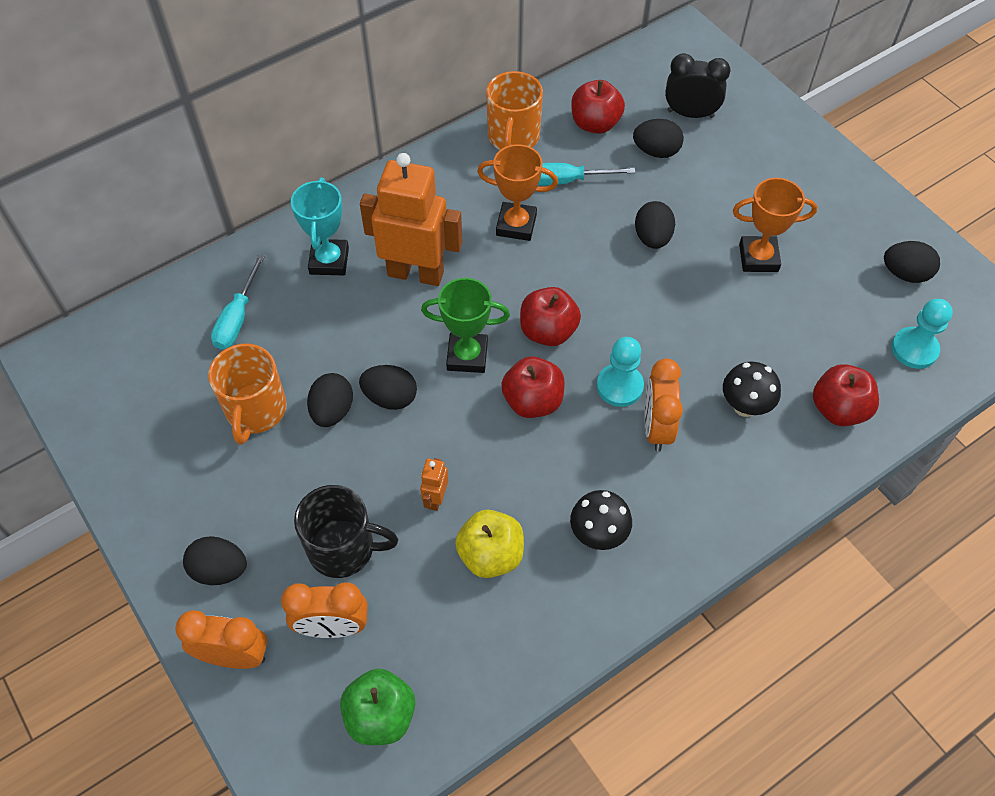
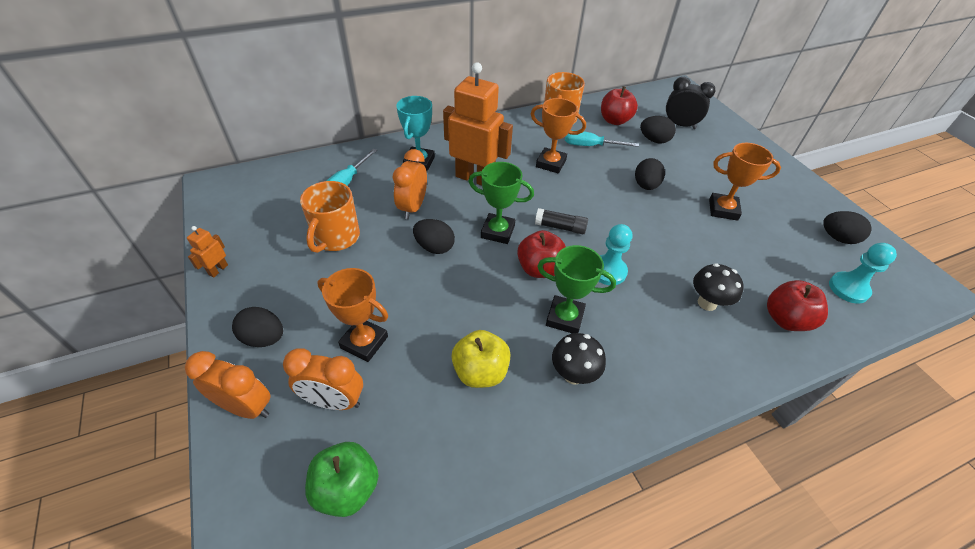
camera: 10 degrees right, 10 degrees down
black mug [294,485,398,578] -> orange trophy [317,268,388,362]
black egg [307,373,353,427] -> none
orange robot [420,458,448,511] -> orange robot moved to [187,226,228,278]
red apple [520,287,581,346] -> black glue stick [535,208,588,234]
orange clock [645,358,683,452] -> orange clock moved to [393,149,427,219]
none -> green trophy [537,245,616,334]

